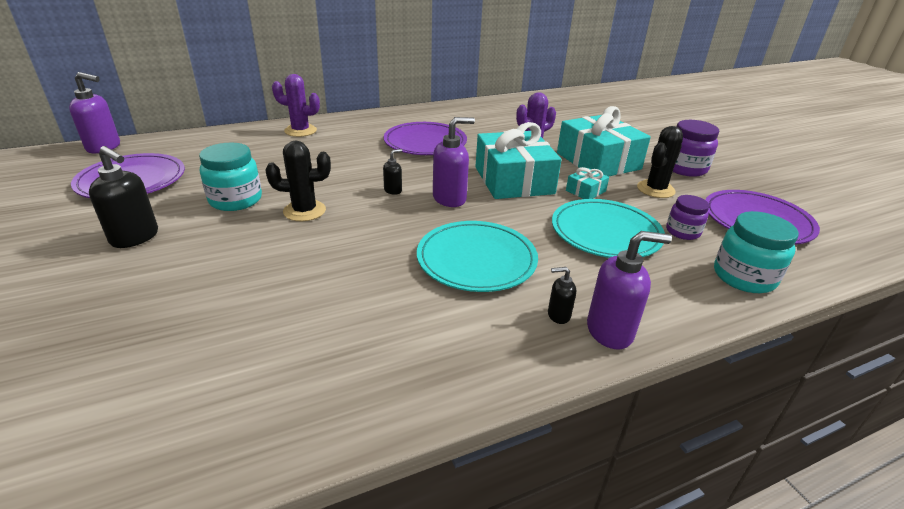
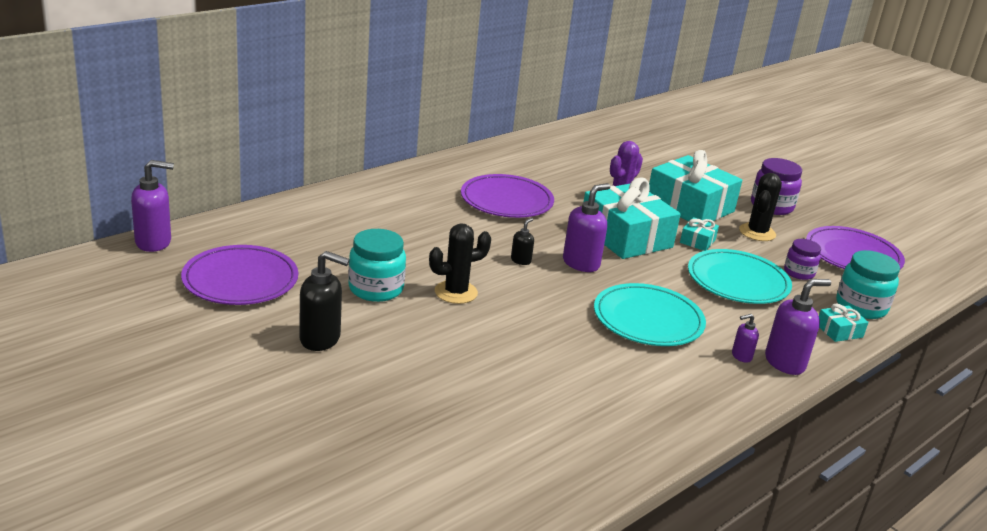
camera: 20 degrees left, 5 degrees down
purple cactus [272,74,320,137] -> none
black soap dispenser [548,267,576,324] -> purple soap dispenser [732,314,759,363]
none -> turquoise gift [819,304,869,342]

